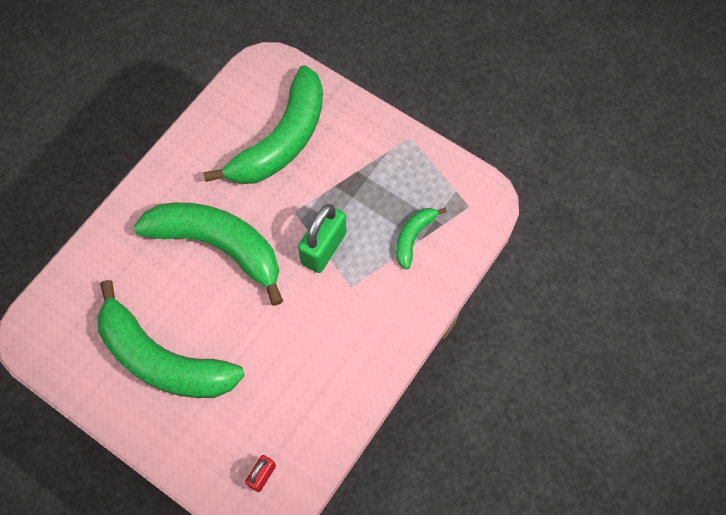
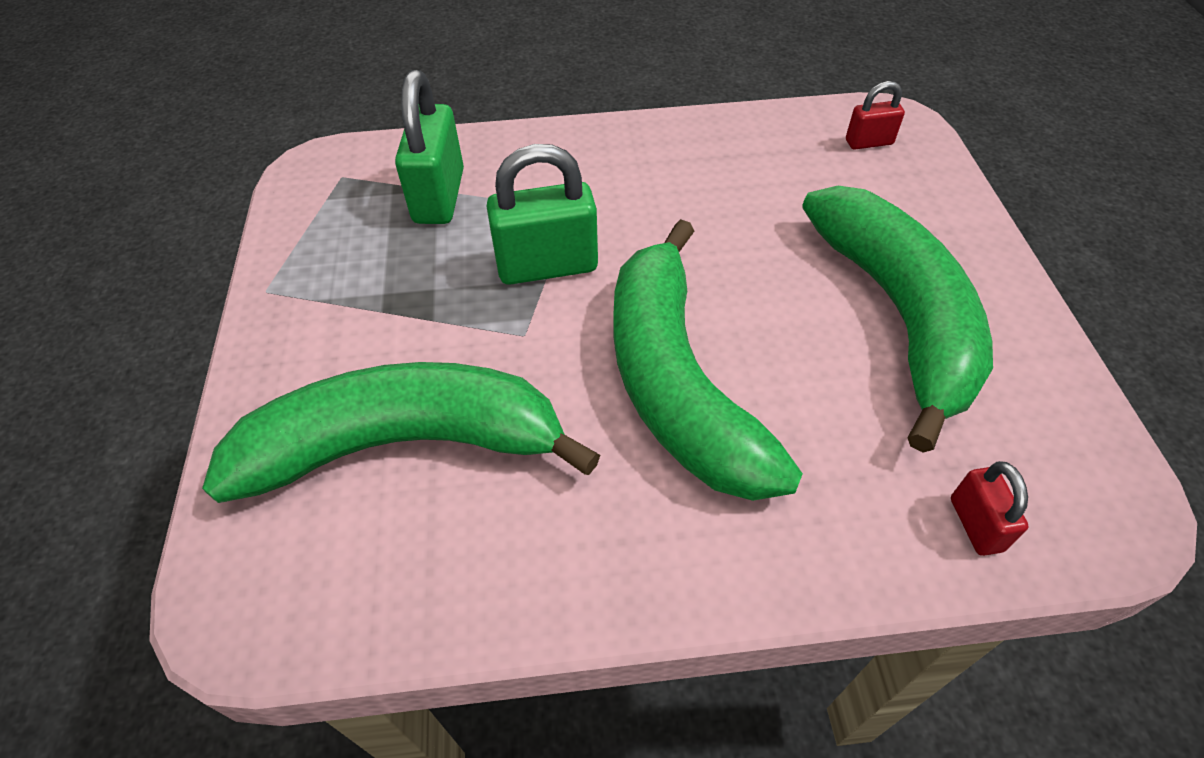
camera: 130 degrees left, 15 degrees down
green banana [396,208,447,270] -> green padlock [395,70,464,224]
none -> red padlock [951,461,1028,556]

